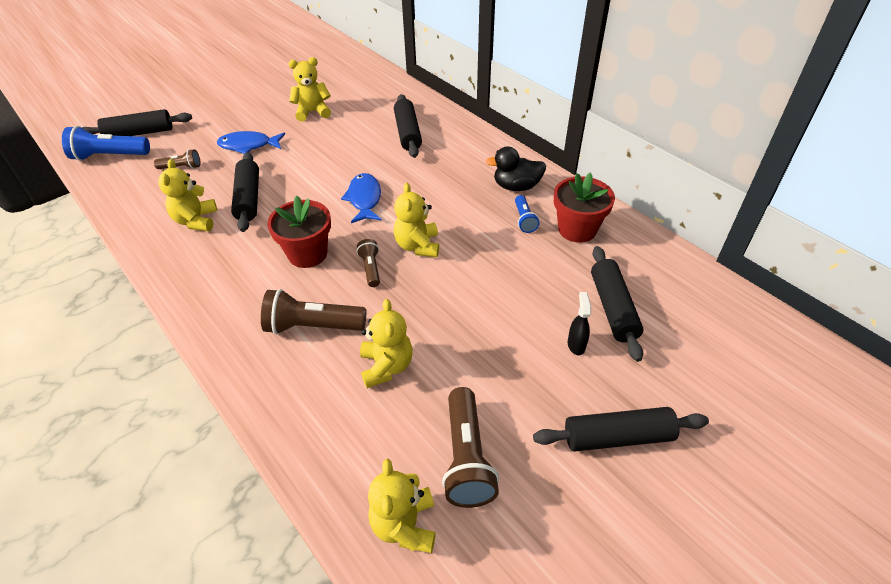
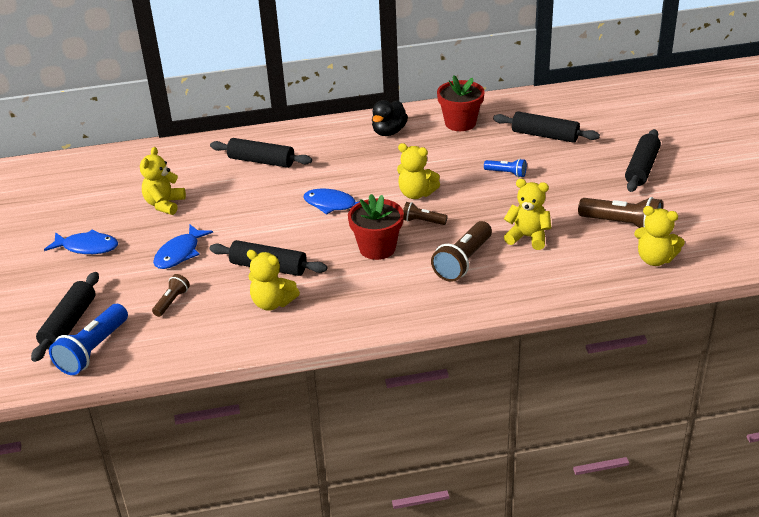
camera: 60 degrees left, 10 degrees down
blue flashlight [515,195,539,233] -> blue flashlight moved to [484,159,527,177]
black spray bottle [568,292,591,355] -> none
none -> blue fish [44,229,118,254]

